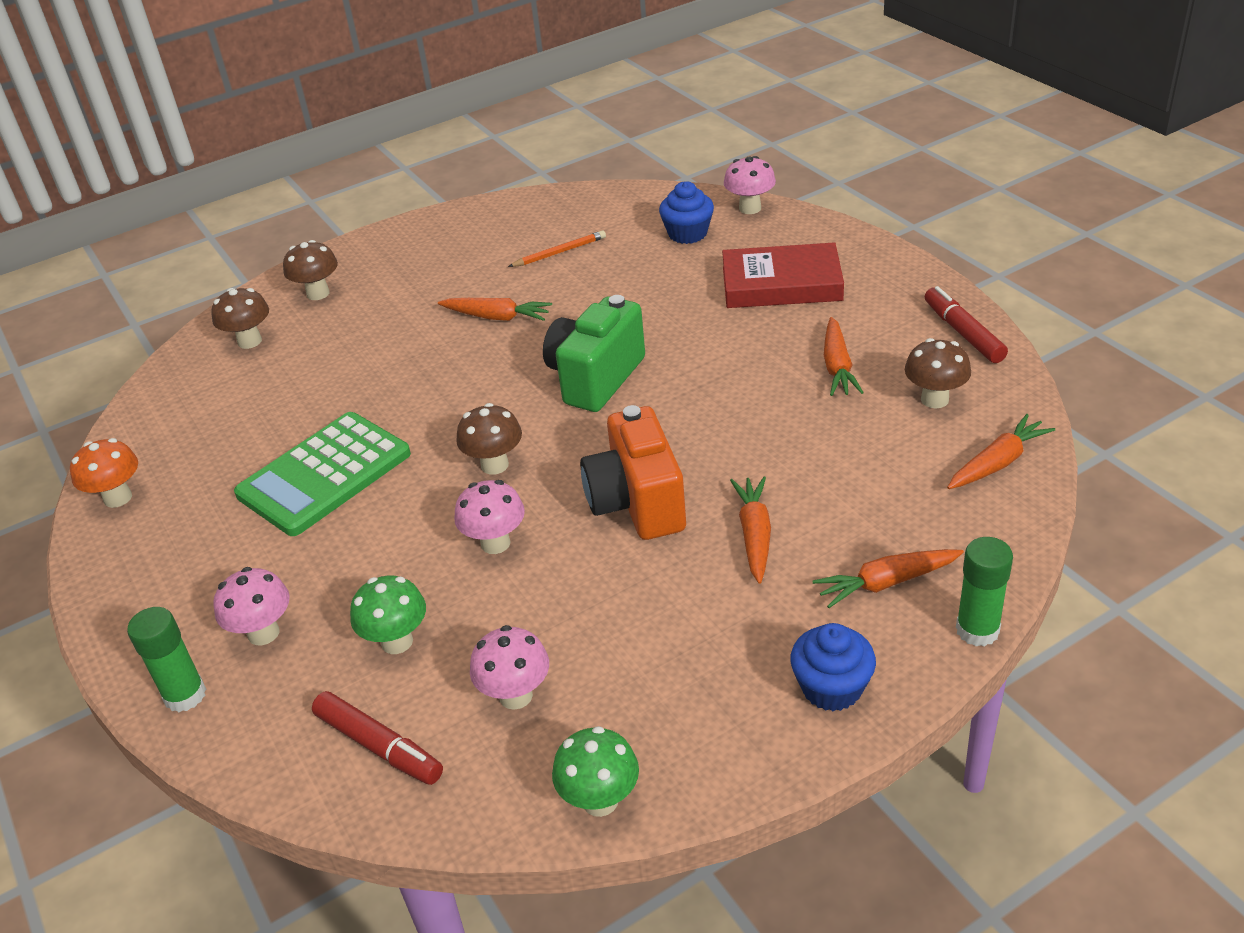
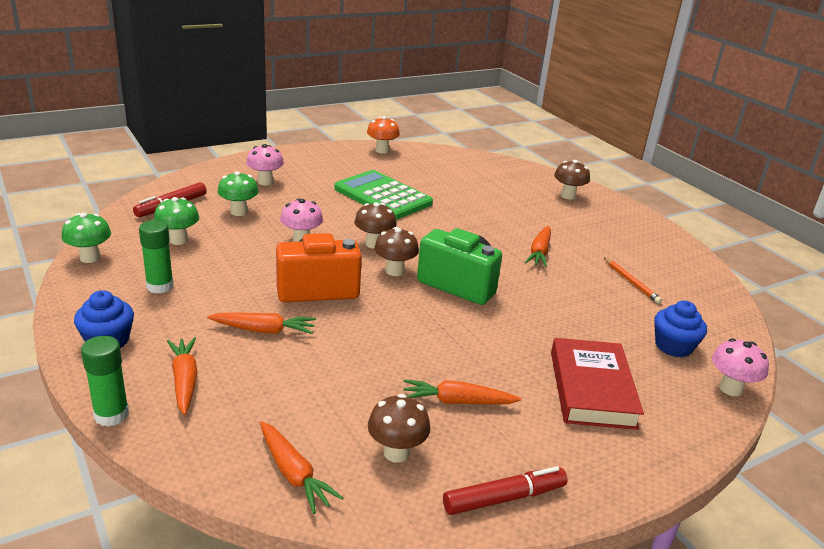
camera: 85 degrees right, 10 degrees down
green glue stick [127,607,206,712] -> green glue stick moved to [139,220,174,294]
brown mushroom [211,288,269,349] -> brown mushroom moved to [374,227,419,276]
pink mushroom [470,625,549,710] -> green mushroom [154,197,199,245]

